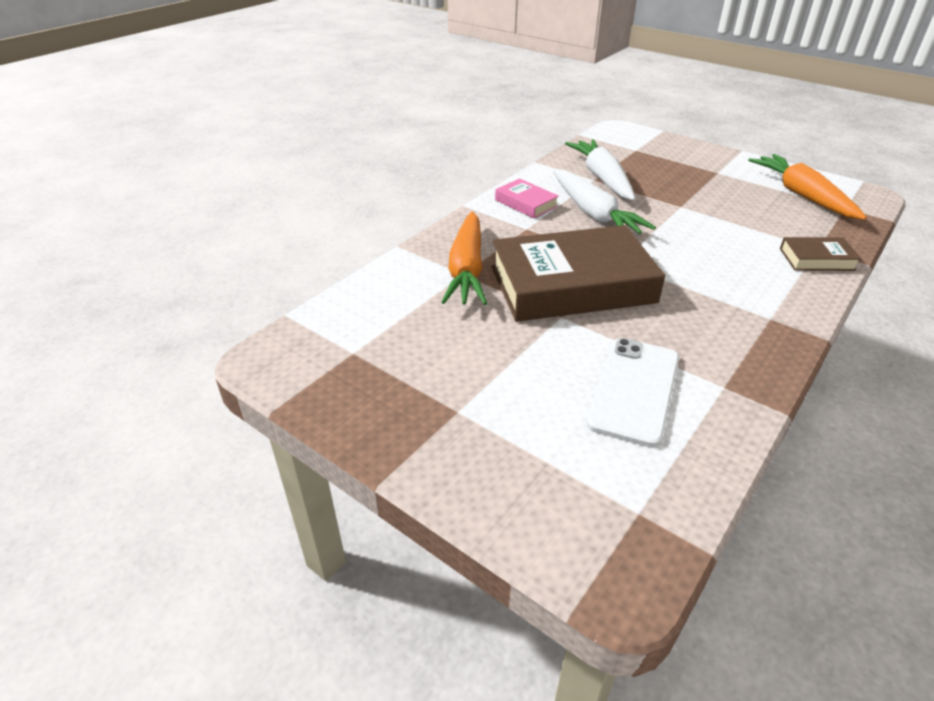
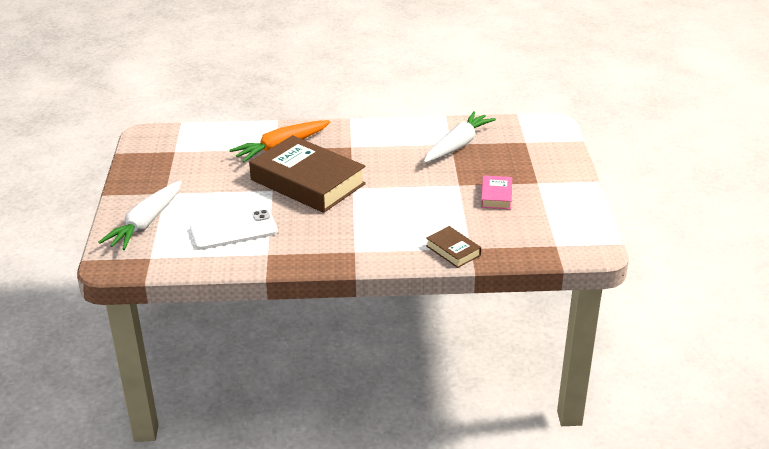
camera: 50 degrees right, 5 degrees down
pink book [495,178,559,218] -> pink book moved to [481,175,512,209]
white carrot [553,169,656,234] -> white carrot moved to [98,180,182,250]
orange carrot [748,154,867,220] -> none

